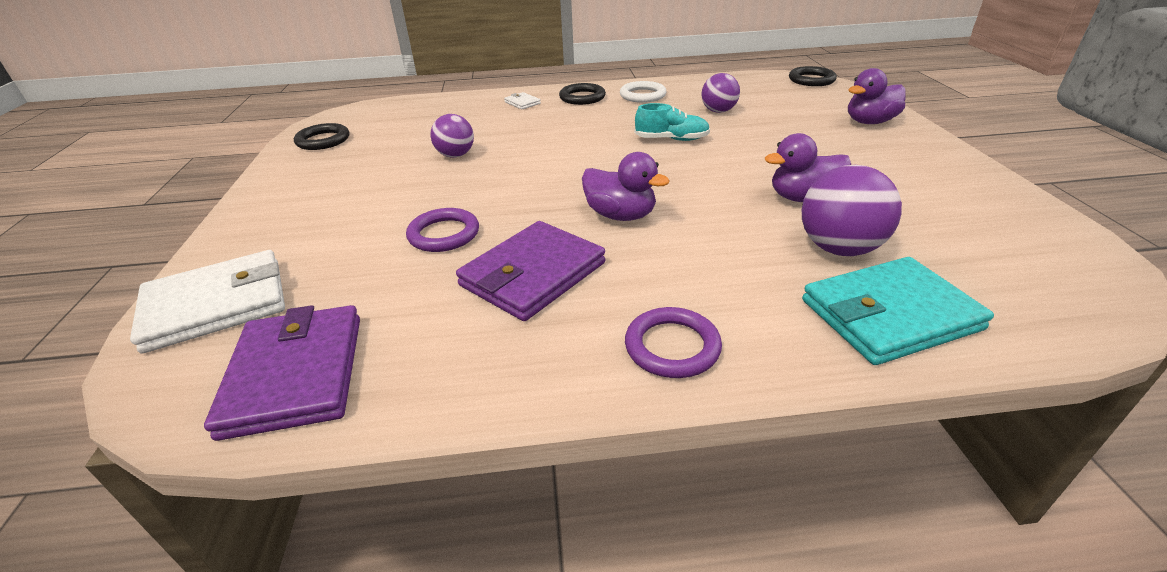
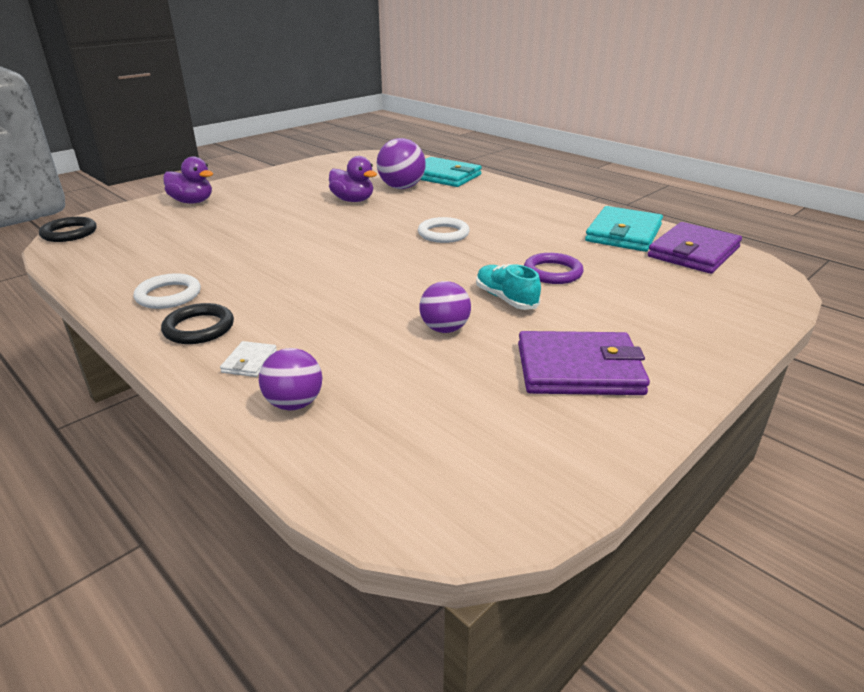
camera: 130 degrees left, 5 degrees down
white wallet [130,250,285,354] -> none
black ring [294,123,349,150] -> none
purple wallet [456,221,605,321] -> purple wallet moved to [518,331,650,395]
purple duck [582,152,670,221] -> white ring [418,217,470,243]
purple ring [625,307,722,378] -> none
turquoise shoe [635,103,710,141] -> turquoise shoe moved to [476,264,541,310]
purple ball [701,73,740,113] -> purple ball moved to [259,348,322,410]
none -> turquoise wallet [585,206,663,252]

